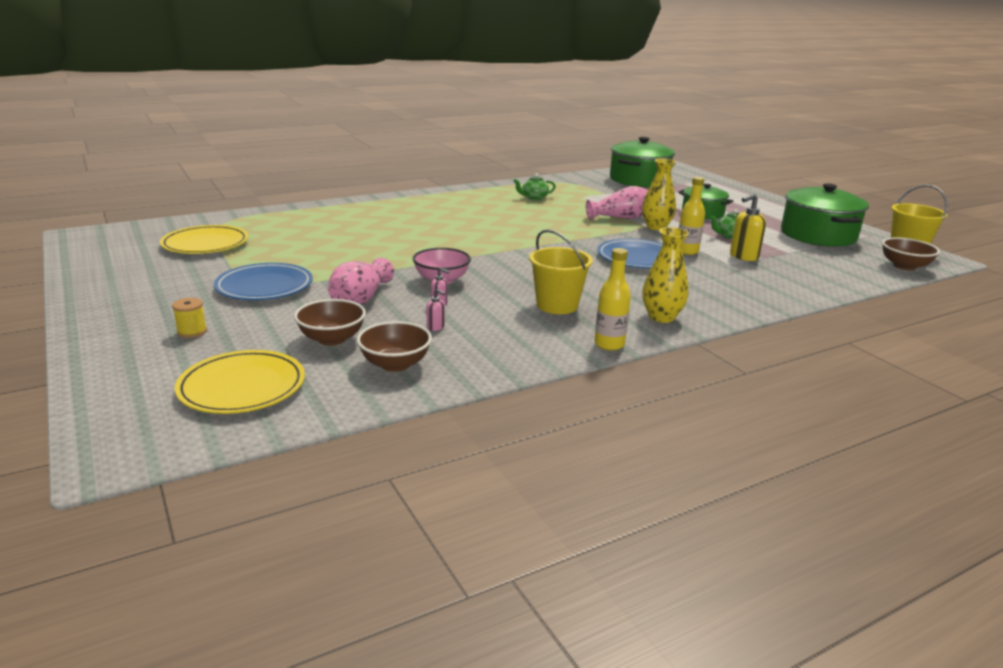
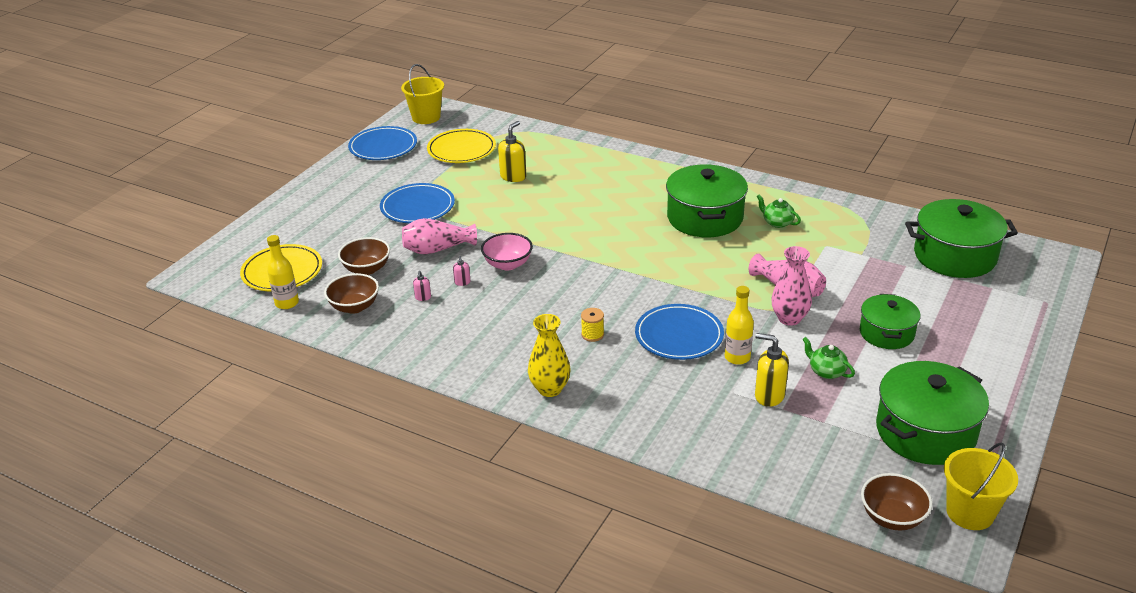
camera: 60 degrees right, 10 degrees up
yellow spool [172,298,207,338] -> yellow spool moved to [581,308,604,342]
yellow bucket [529,229,593,314] -> yellow bucket moved to [401,64,444,124]
yellow bottle [594,248,631,351] -> yellow bottle moved to [267,235,299,309]
yellow vase [642,158,676,230] -> pink vase [771,246,812,326]
none -> blue plate [348,126,417,160]
none -> yellow soap dispenser [498,121,526,182]
none -> green pot [666,164,748,237]

